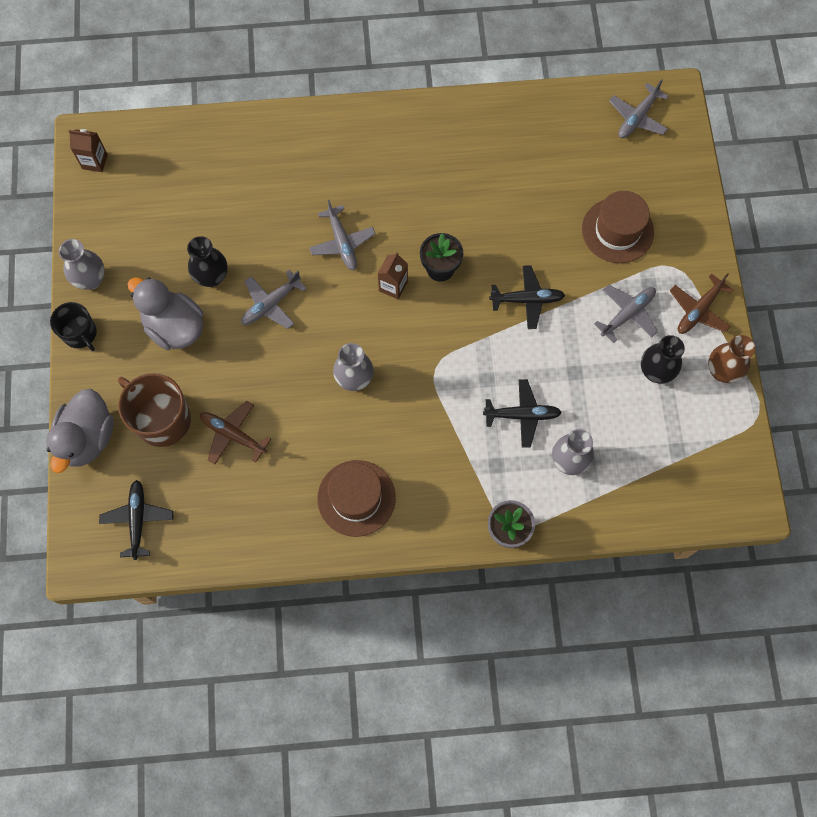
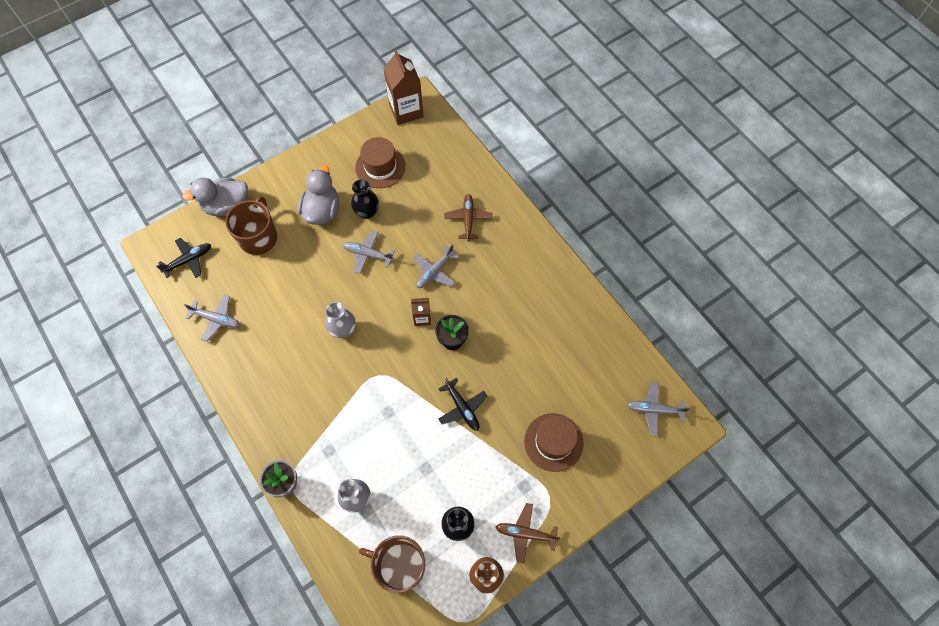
camera: 60 degrees right, 5 degrees down
black mug [50,302,97,351] -> none
grey vase [59,239,105,290] -> none
brown carton [69,129,108,172] -> brown carton [383,49,424,125], size x1.91
brown plane [200,401,271,464] -> brown plane moved to [444,194,493,241]
brown hat [317,460,396,537] -> brown hat moved to [355,137,406,188]
black plane [483,379,562,448] -> none
grey plane [594,284,658,343] -> grey plane moved to [184,295,240,342]
none -> brown mug [359,535,425,593]

